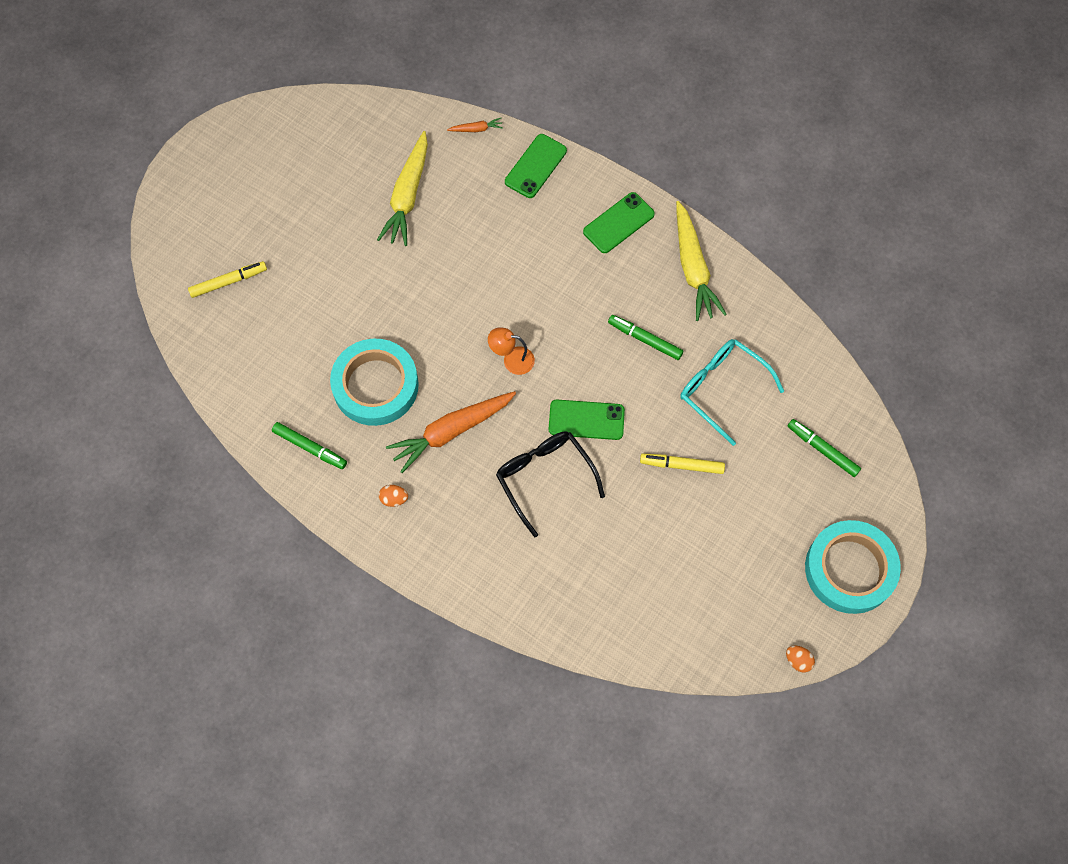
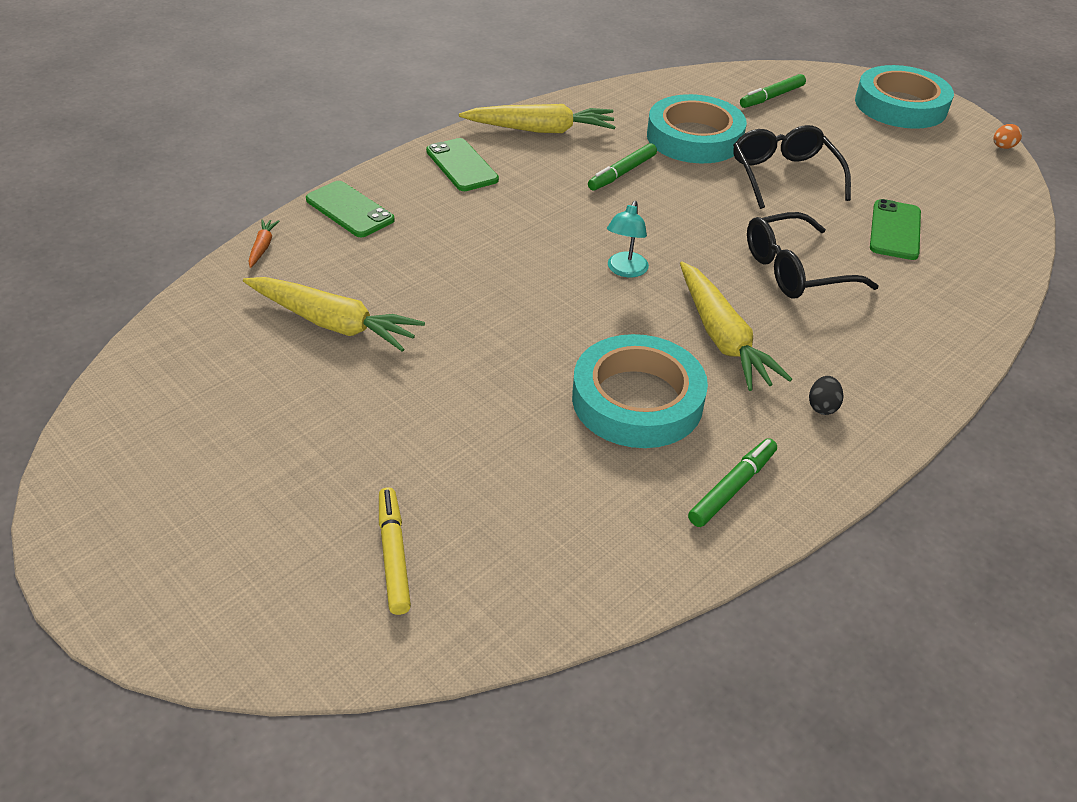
camera: 80 degrees left, 25 degrees down
orange egg [379,485,408,507] -> black egg [809,376,843,415]
orange carrot [386,391,516,473] -> yellow carrot [680,261,792,391]
orange lamp [488,328,535,375] -> turquoise lamp [607,201,649,277]
green phone [549,400,625,440] -> green phone moved to [870,199,921,260]
yellow marker [640,453,725,474] -> black glasses [733,125,851,209]
turquoise glasses [680,339,784,446] -> turquoise tape [647,94,747,163]

